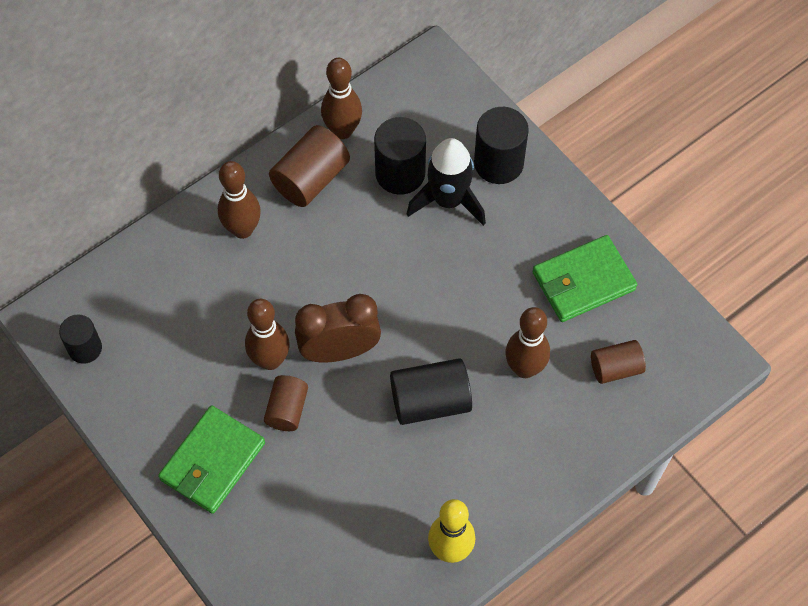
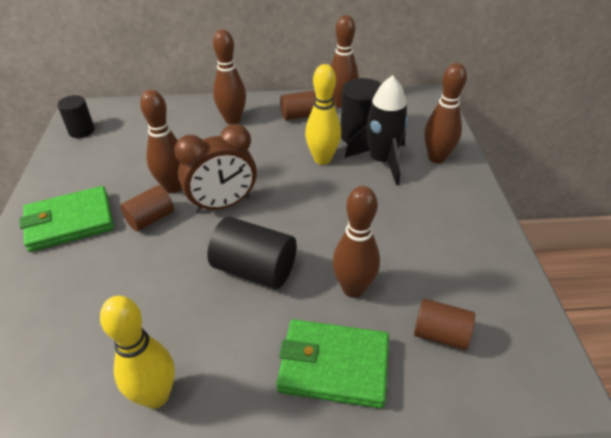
camera: 35 degrees right, 20 degrees down
brown cylinder [269,125,350,207] -> brown cylinder [280,91,316,120], size x0.64
brown clock [295,294,381,362] -> brown clock turned 135 degrees clockwise [174,124,257,213]
black cylinder [474,107,529,184] -> brown bowling pin [424,63,467,164]
green wallet [533,235,637,322] -> green wallet moved to [276,319,389,408]
none -> yellow bowling pin [305,64,341,165]

